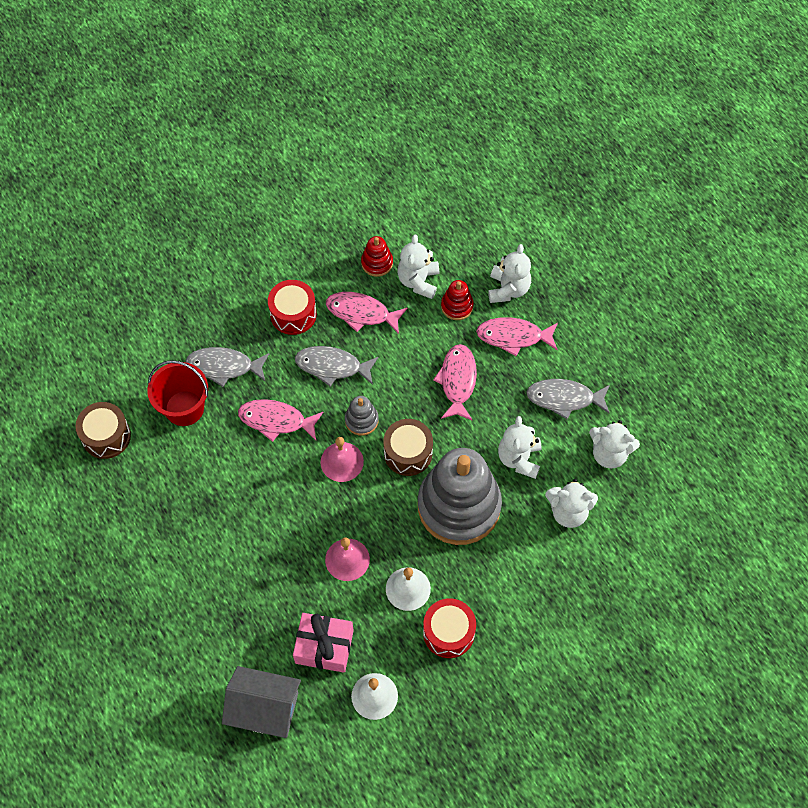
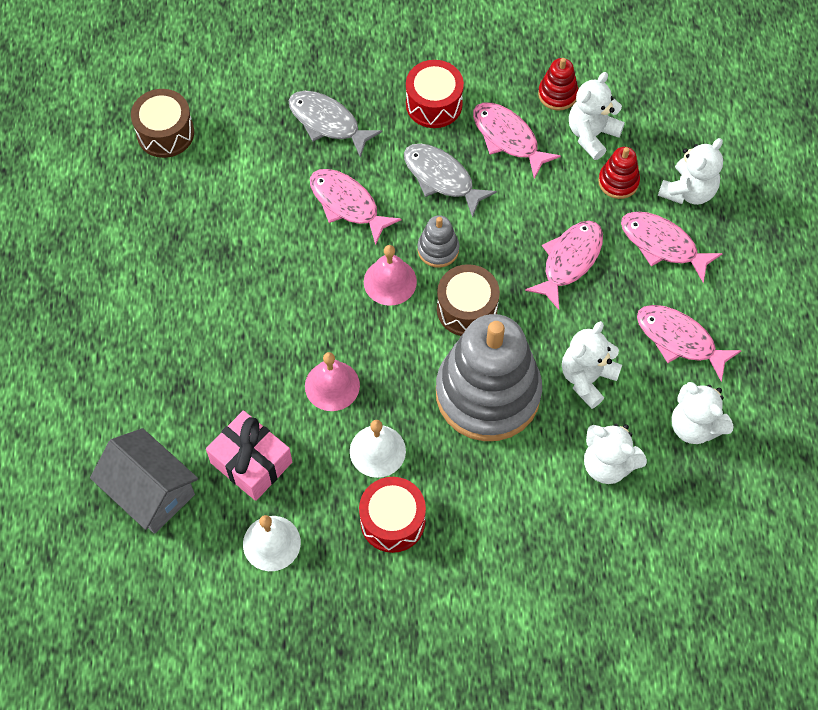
camera: 30 degrees right, 0 degrees up
red bucket [147,360,208,426] -> none
grey fish [526,379,610,419] -> pink fish [637,305,742,382]

